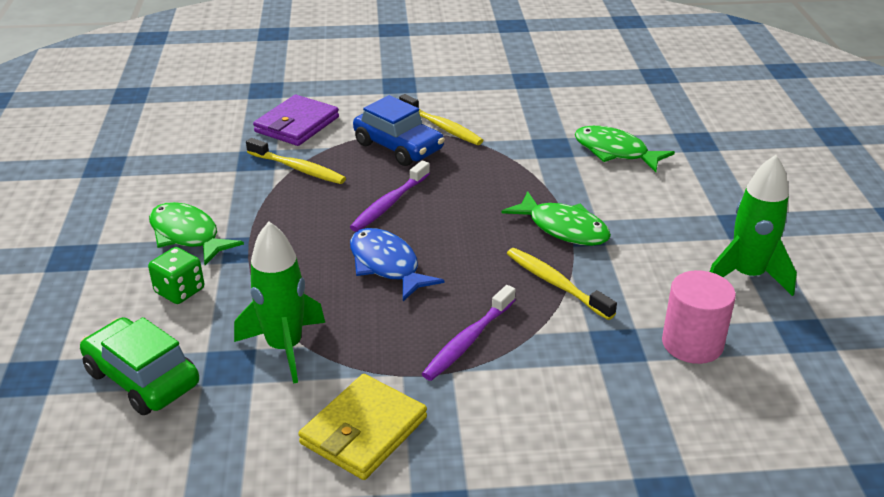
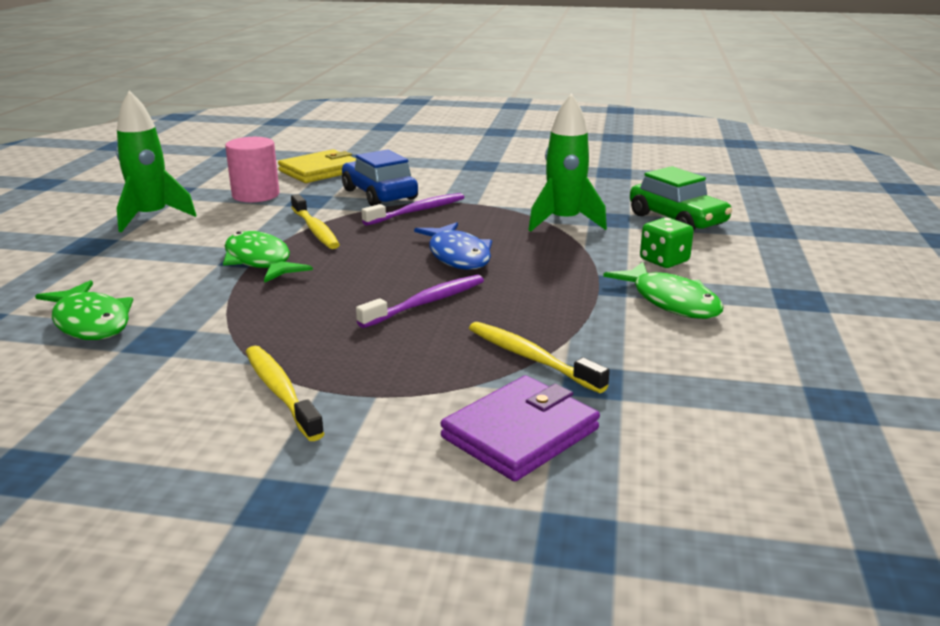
camera: 165 degrees left, 10 degrees down
yellow wallet [298,374,427,480] -> yellow wallet moved to [278,149,356,183]
blue car [353,95,444,166] -> blue car moved to [342,149,418,206]

